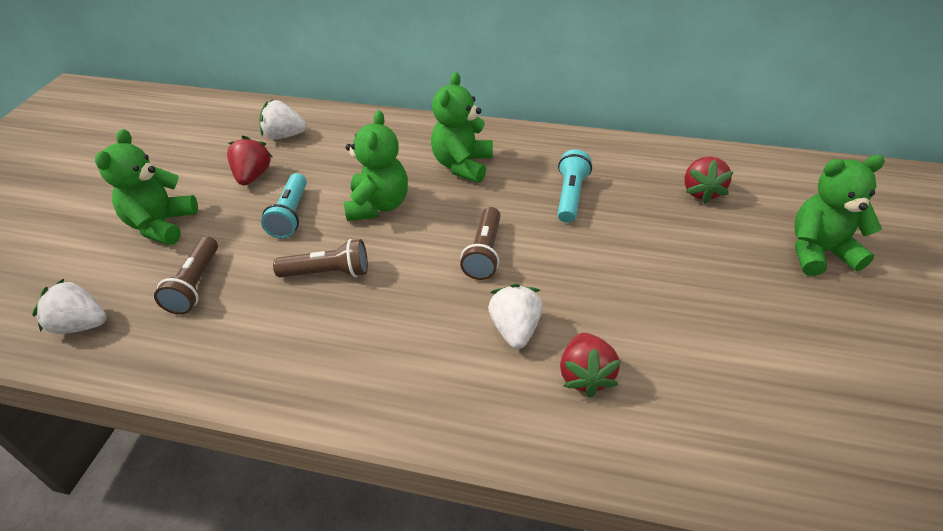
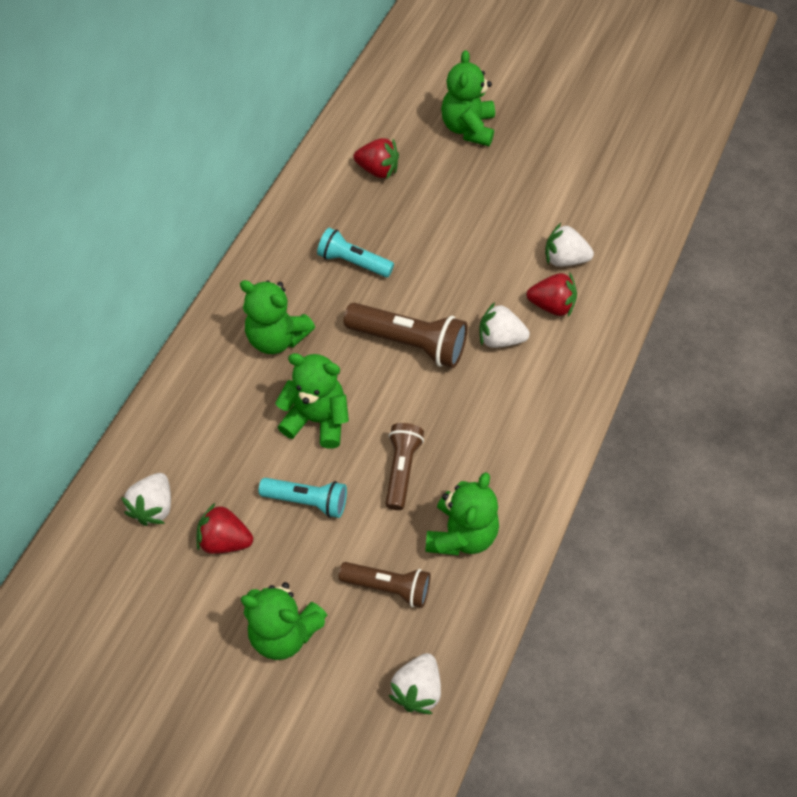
camera: 80 degrees left, 15 degrees up
brown flashlight [460,207,501,280] -> brown flashlight [344,303,468,368], size x1.53
none -> green teddy bear [425,472,499,555]
none -> white strawberry [545,223,594,267]

